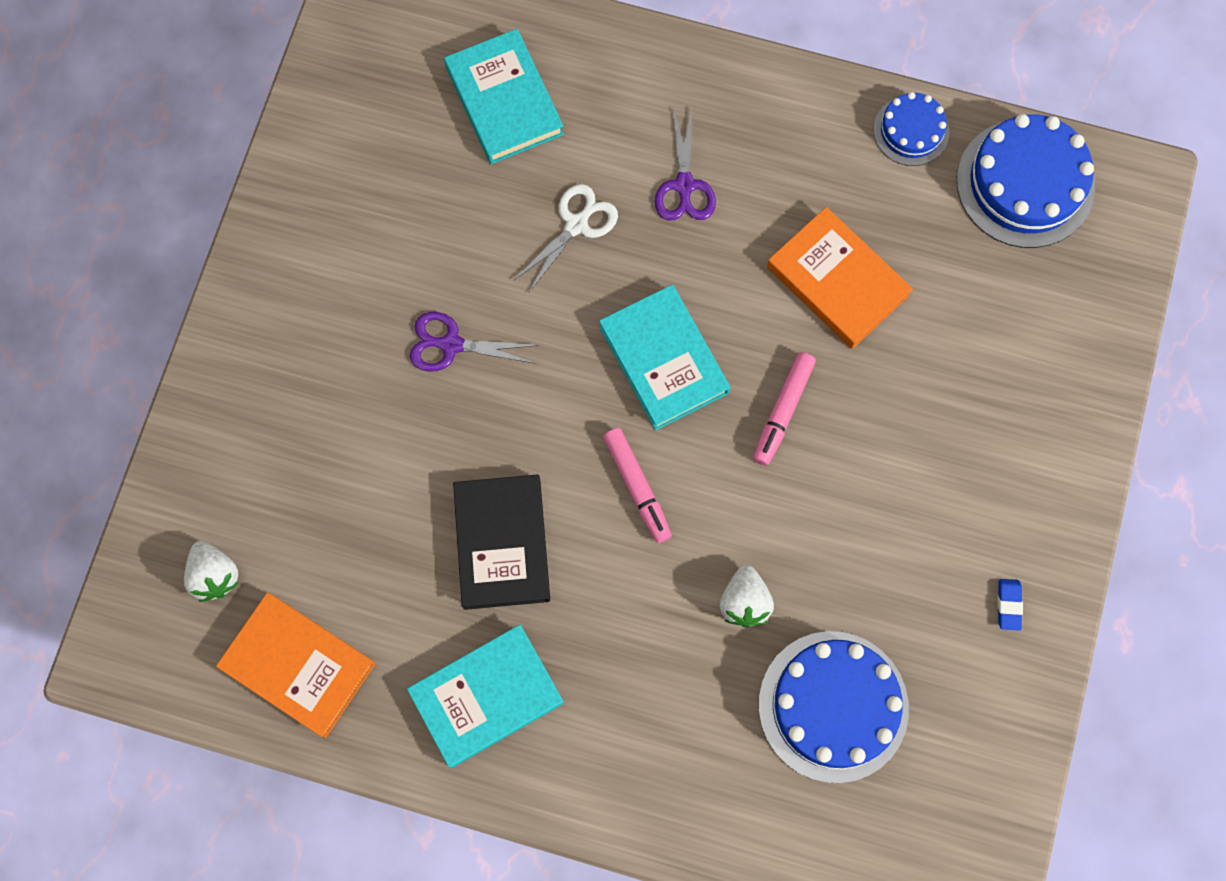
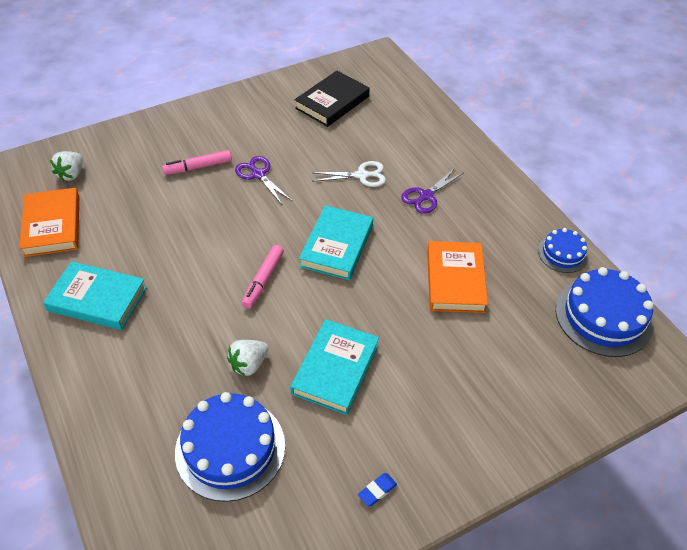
camera: 45 degrees right, 25 degrees down
turquoise book [444,29,564,164] -> turquoise book moved to [290,319,379,415]
black book [453,474,550,610] -> black book moved to [295,71,370,127]
pink marker [753,352,816,466] -> pink marker moved to [162,150,232,175]

